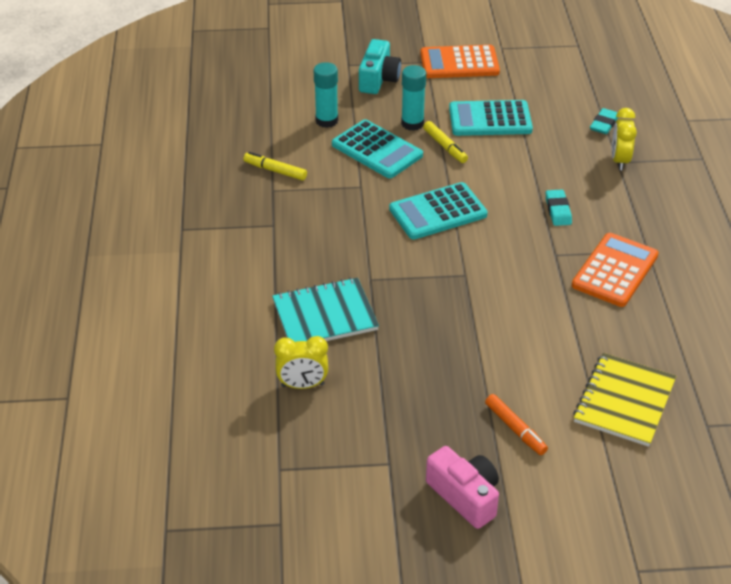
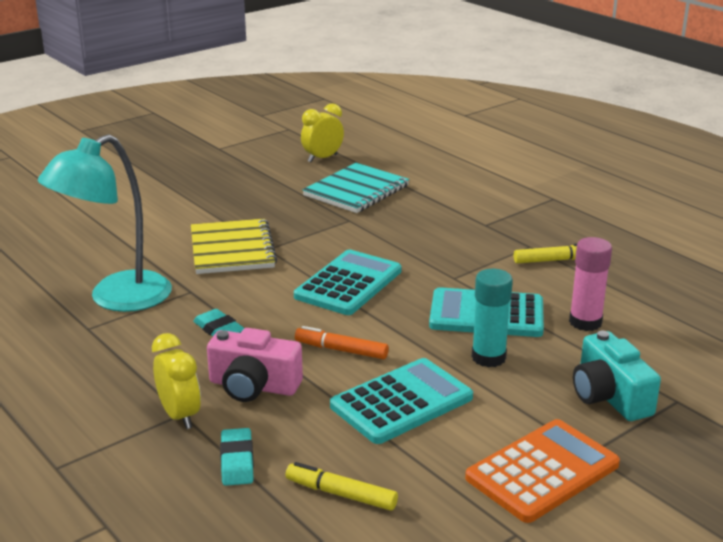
camera: 145 degrees right, 15 degrees down
turquoise glue stick [314,62,338,128] -> pink glue stick [569,237,612,331]
yellow marker [423,121,468,163] -> yellow marker moved to [285,462,398,511]
pink camera [426,446,499,529] -> pink camera moved to [207,328,303,402]
orange marker [485,394,548,455] -> orange marker moved to [295,326,389,359]
orange calculator [572,233,659,307] -> turquoise lamp [38,134,172,312]
yellow notebook [573,353,676,447] -> yellow notebook moved to [191,219,277,274]

